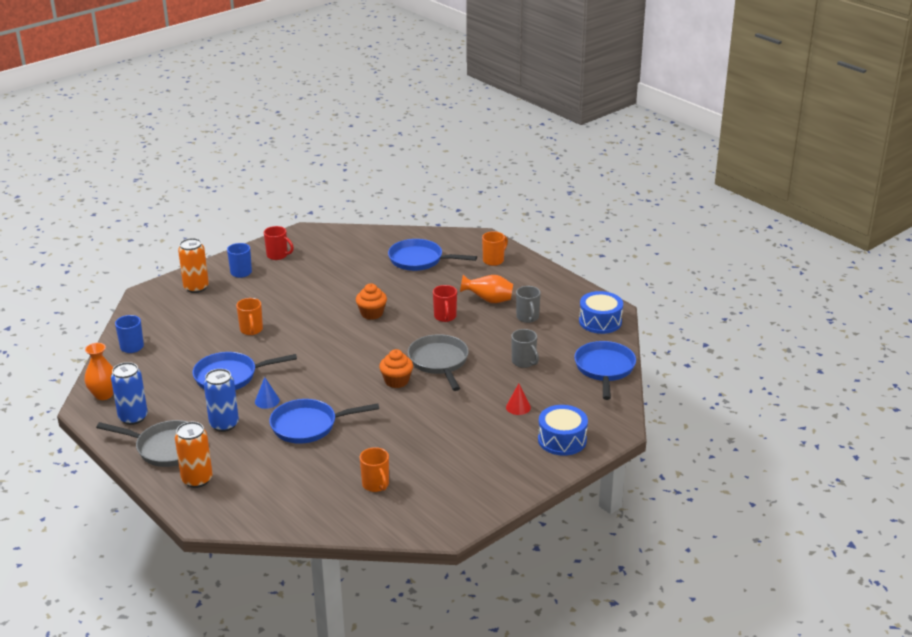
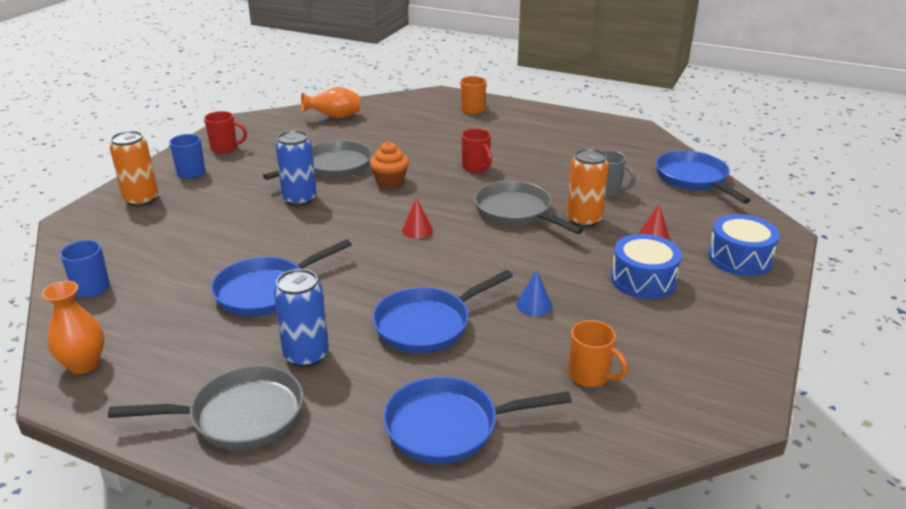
camera: 25 degrees left, 0 degrees up
blue can [111,362,148,425] -> blue can moved to [275,130,317,206]
orange can [175,422,213,488] -> orange can moved to [567,148,609,227]
orange mug [236,298,263,335] -> none
blue cone [255,377,280,409] -> blue cone moved to [516,269,552,316]
orange cupcake [379,349,413,388] -> none
blue pan [388,239,477,271] -> blue pan moved to [383,376,572,464]
orange vase [460,275,513,303] -> orange vase moved to [301,87,360,119]
grey mug [516,286,541,323] -> none
blue drum [579,291,623,334] -> blue drum moved to [611,234,682,299]
none -> grey pan [263,140,373,180]
none -> red cone [402,197,433,239]

